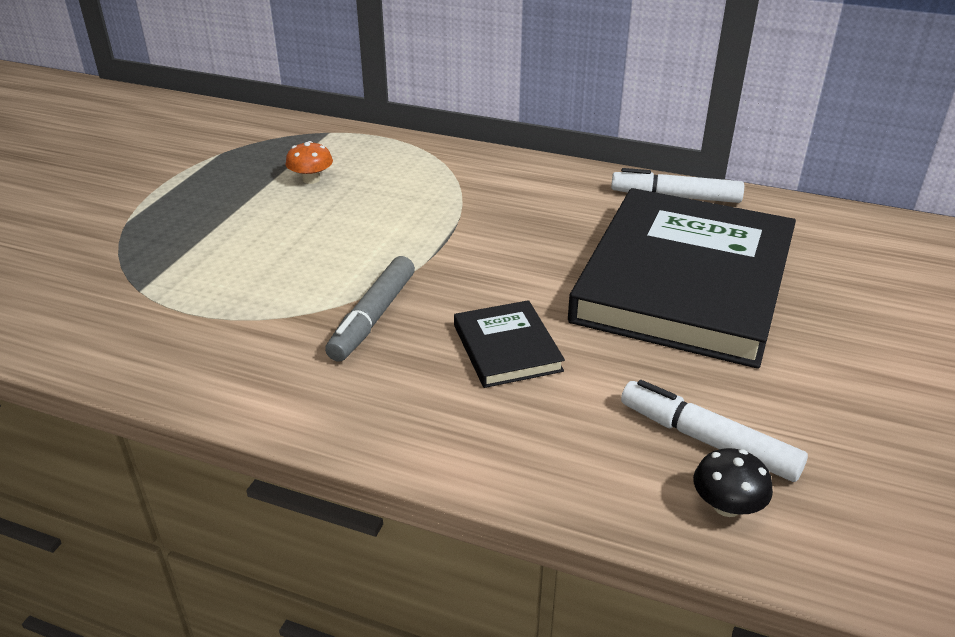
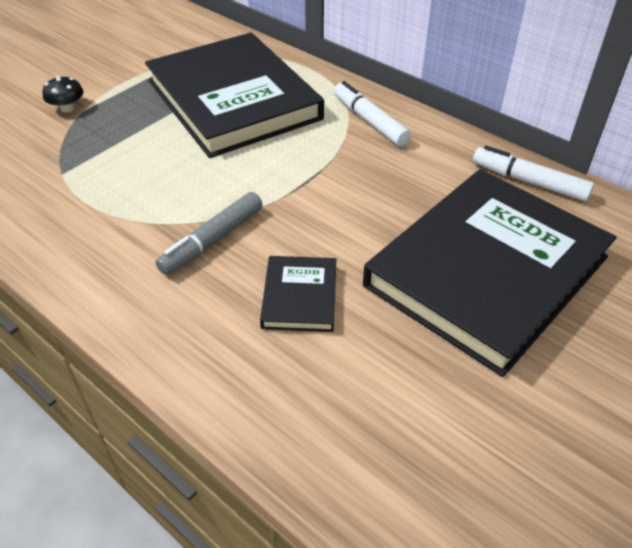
camera: 20 degrees right, 10 degrees up
orange mushroom [286,141,333,184] -> black book [145,33,324,158]
white marker [621,380,808,482] -> white marker moved to [334,81,411,146]
black mushroom [693,448,773,517] -> black mushroom moved to [42,76,84,113]

